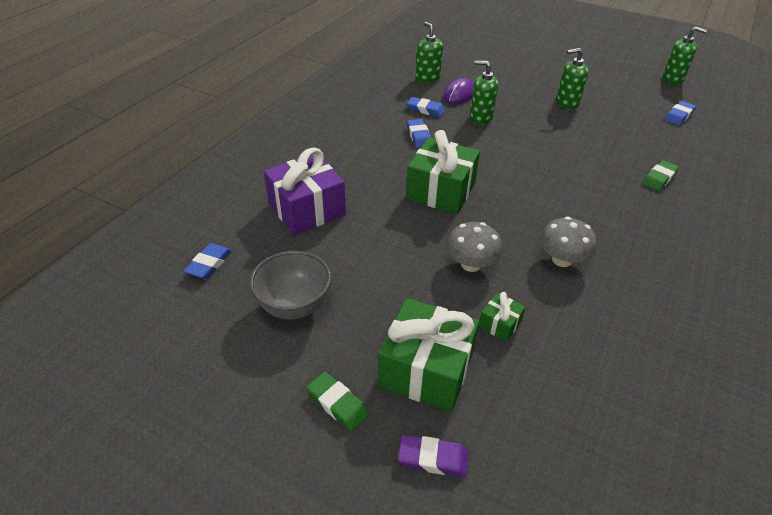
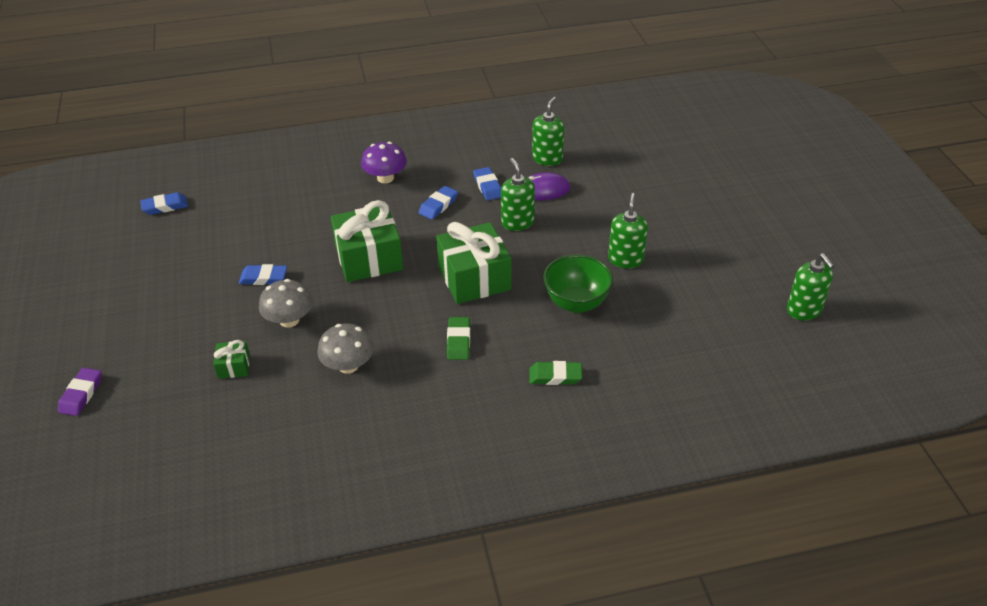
camera: 50 degrees right, 0 degrees up
grey bowl [250,251,331,320] -> none
purple gift [264,147,346,235] -> none
green eraser [306,372,369,431] -> green eraser moved to [447,317,470,360]
green gift [378,298,479,412] -> green gift moved to [436,222,512,304]
purple eraser [398,435,468,477] -> purple eraser turned 45 degrees clockwise [58,368,102,416]
green soap dispenser [556,48,588,109] -> green soap dispenser turned 60 degrees clockwise [608,193,648,268]
blue eraser [665,101,696,125] -> blue eraser moved to [239,264,287,285]
none -> purple mushroom [361,142,407,183]
none -> green bowl [543,255,613,313]

